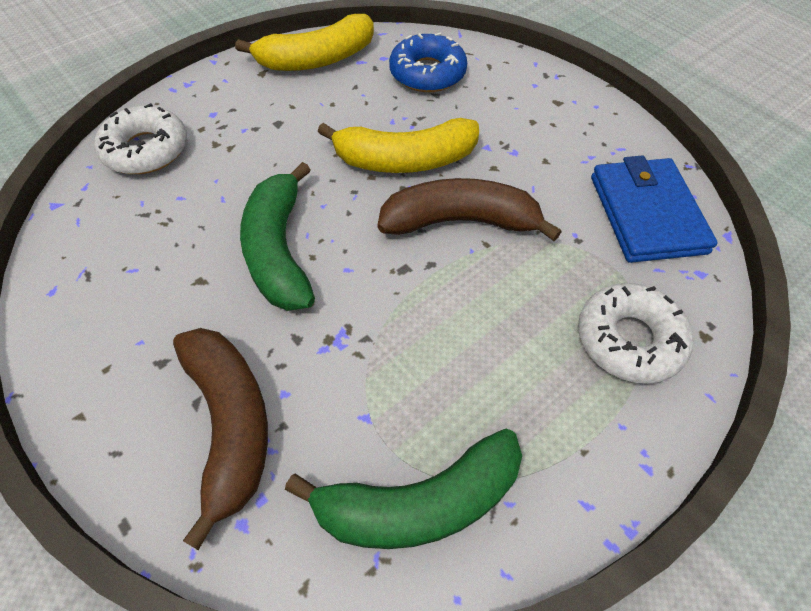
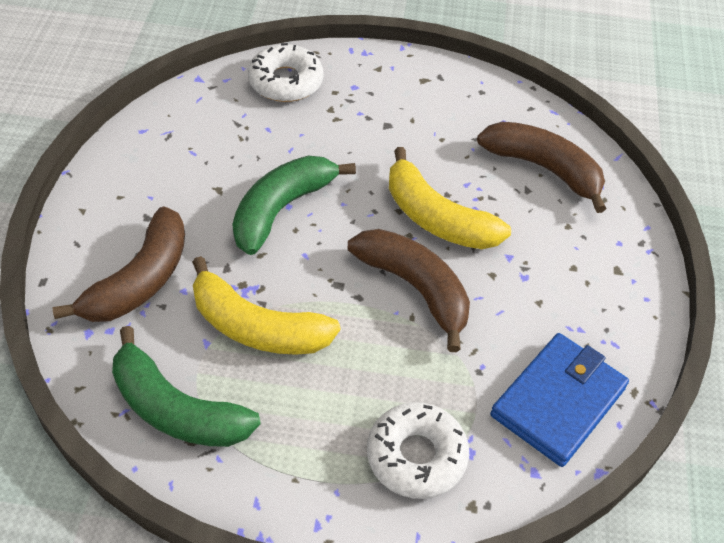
camera: 45 degrees right, 5 degrees down
yellow banana [235,14,374,71] -> yellow banana moved to [192,256,341,355]
blue donut [389,32,467,92] -> brown banana [477,122,606,213]

